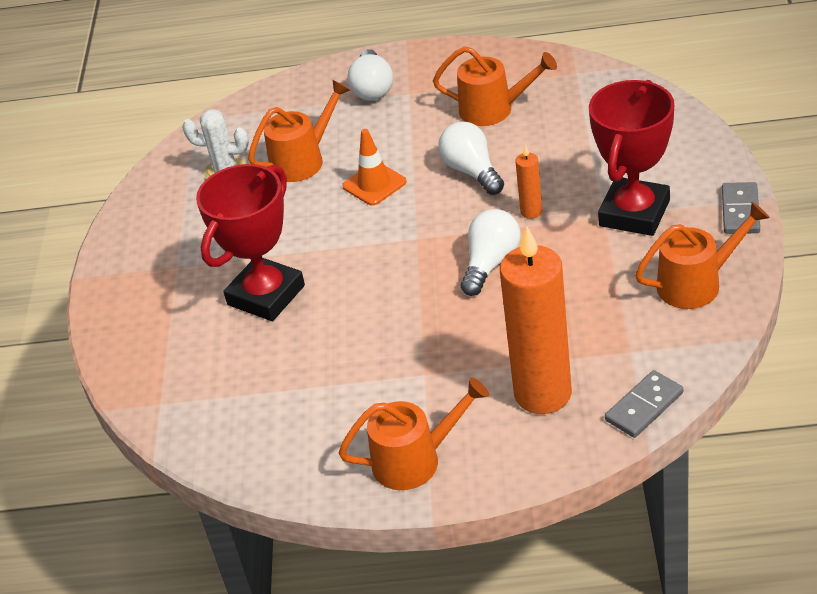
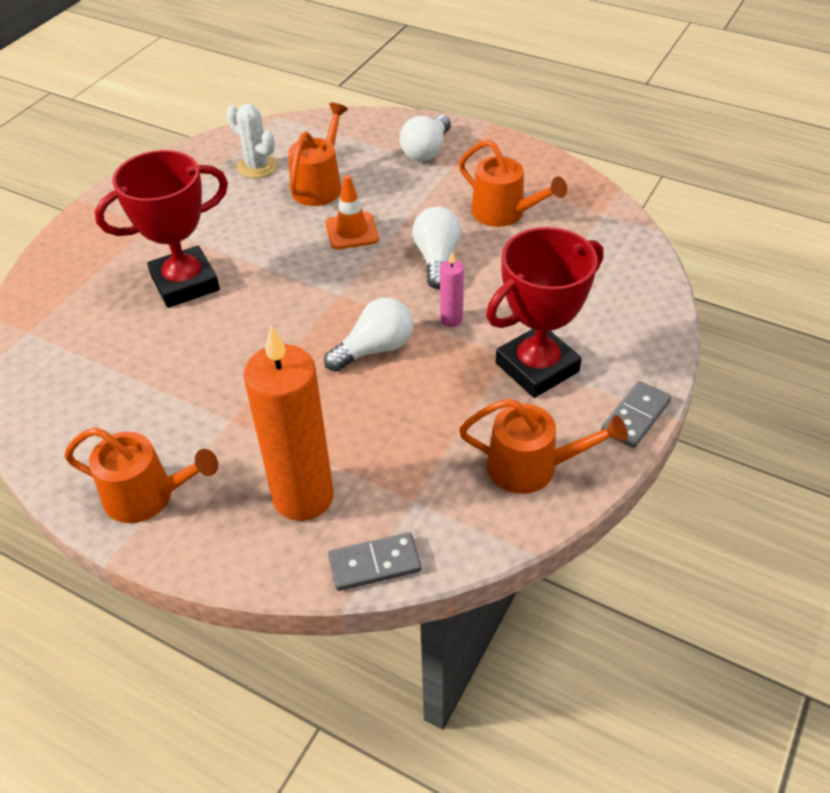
camera: 25 degrees right, 5 degrees up
orange watering can [248,80,350,182] -> orange watering can turned 60 degrees counterclockwise [288,103,348,206]
orange candle [515,145,543,219] -> pink candle [440,252,464,327]

